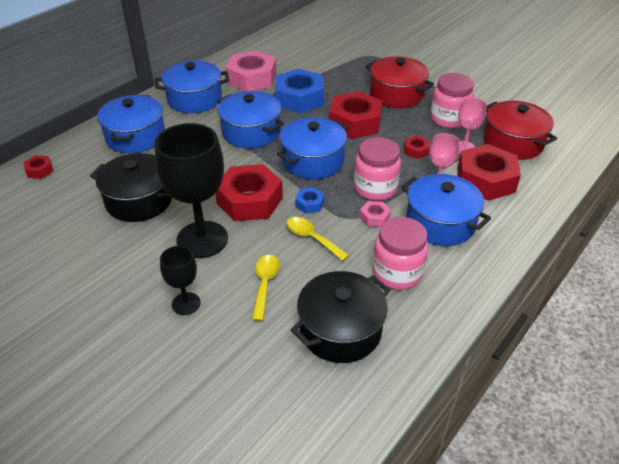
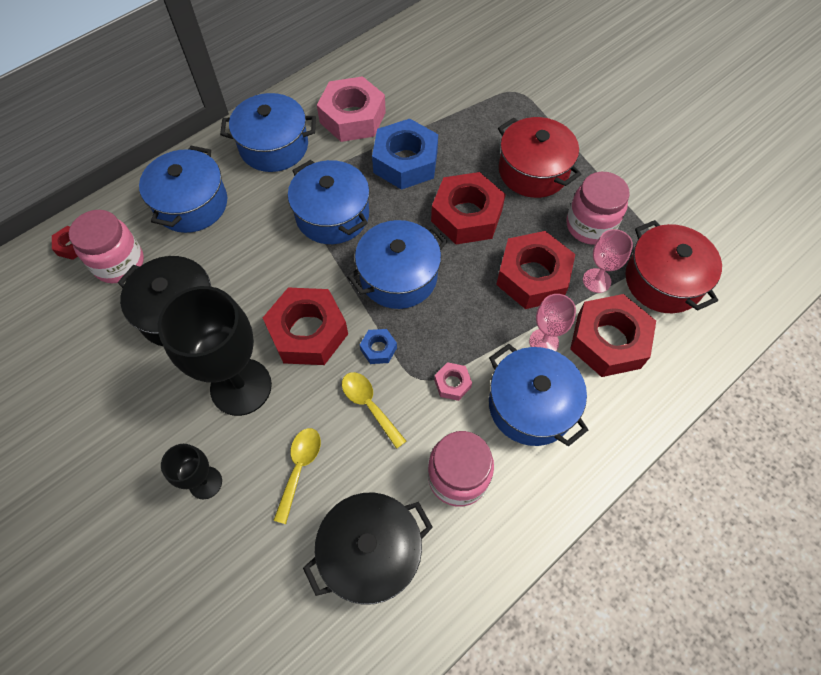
camera: 10 degrees right, 20 degrees up
pink jar [354,137,401,201] -> pink jar moved to [69,210,144,283]
red nut [405,136,429,159] -> red nut [496,231,575,309], size x2.23

